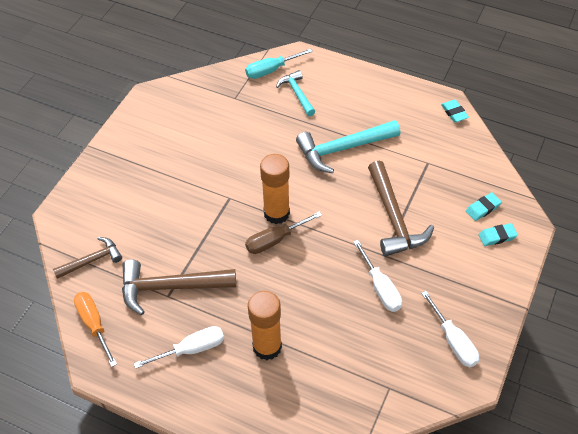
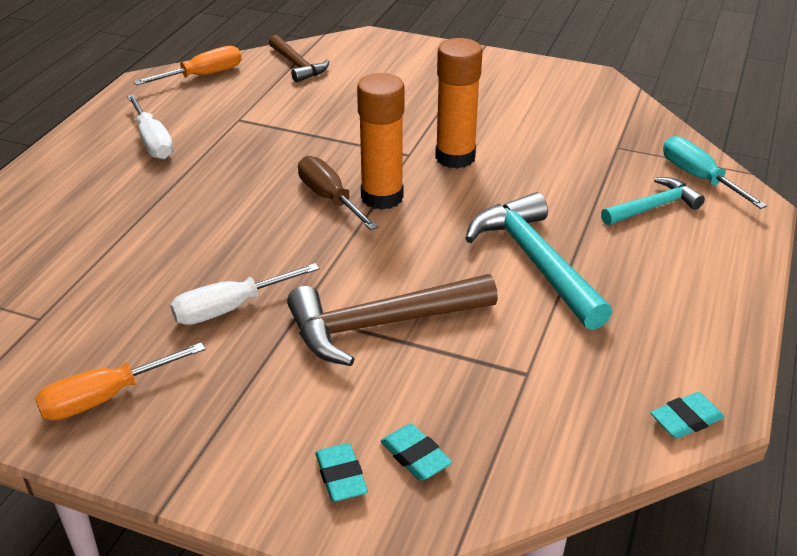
camera: 85 degrees right, 15 degrees down
brown hammer [122,260,236,315] -> none
orange glue stick [248,291,282,360] -> orange glue stick moved to [435,38,483,169]
white screwdriver [421,291,479,367] -> orange screwdriver [35,343,206,421]

